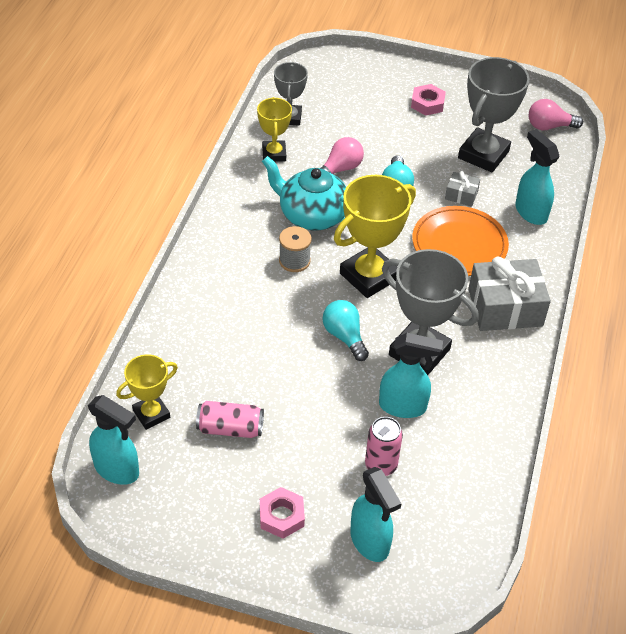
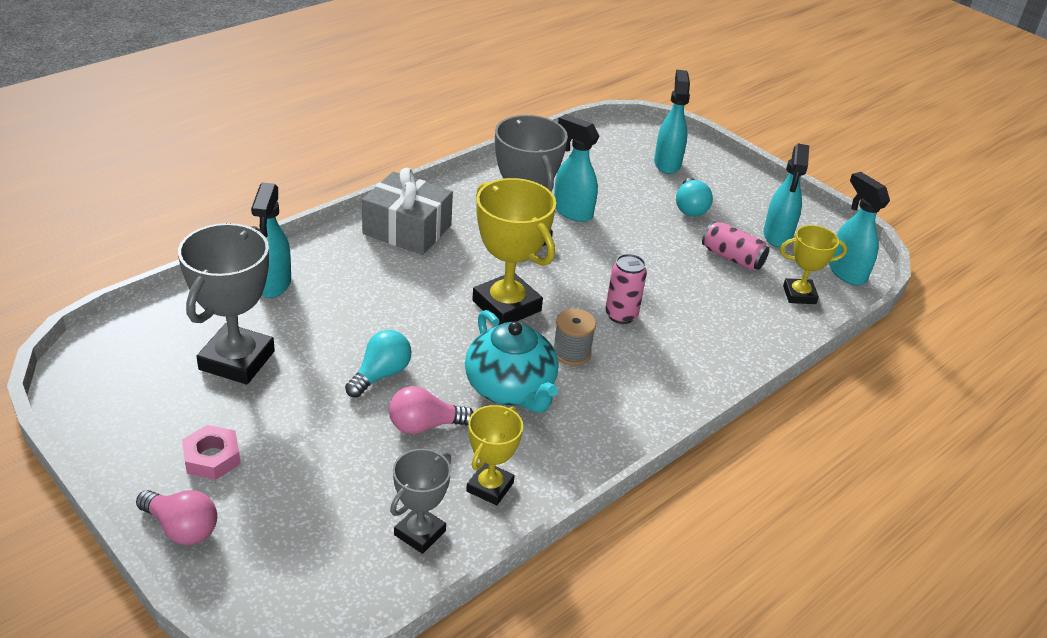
camera: 150 degrees left, 10 degrees down
pink nut [260,487,305,539] -> none
turquoise light bulb [322,300,369,361] -> turquoise light bulb moved to [676,178,713,217]
yellow trophy [334,175,416,298] -> yellow trophy turned 60 degrees clockwise [472,178,556,325]
pink can [365,417,403,476] -> pink can moved to [605,254,647,324]
orange plate [412,206,509,276] -> none
grey gift [445,171,480,207] -> none
grey trophy [458,57,529,172] -> grey trophy turned 45 degrees counterclockwise [178,223,275,385]
pink light bulb [529,99,583,130] -> pink light bulb moved to [136,490,217,545]
none -> turquoise spray bottle [763,144,809,247]

